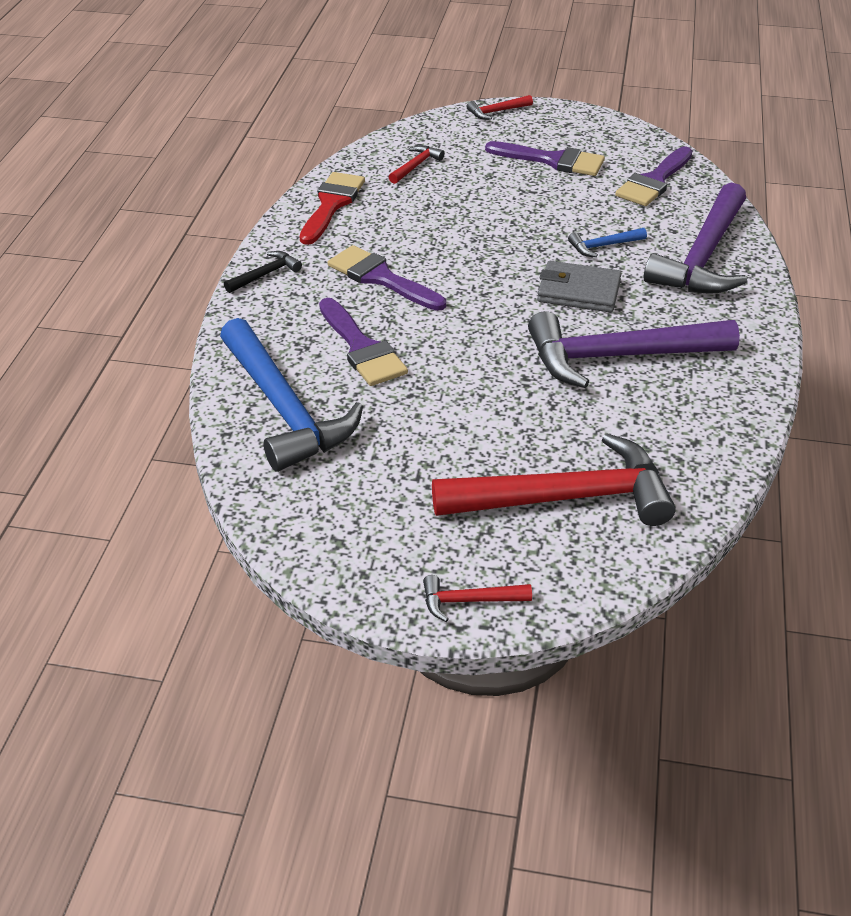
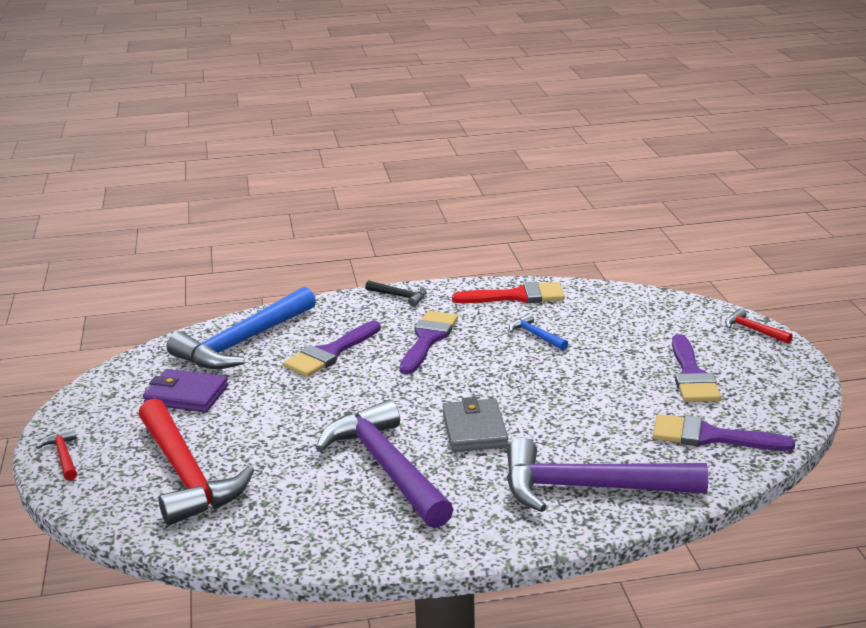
camera: 70 degrees right, 15 degrees down
red hammer [389,145,445,184] -> none
blue hammer [568,228,647,257] -> blue hammer moved to [509,313,568,350]
none -> purple wallet [143,369,228,412]

